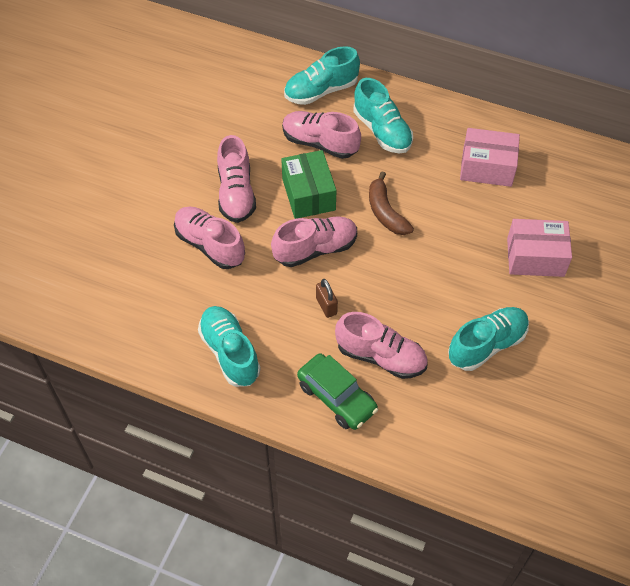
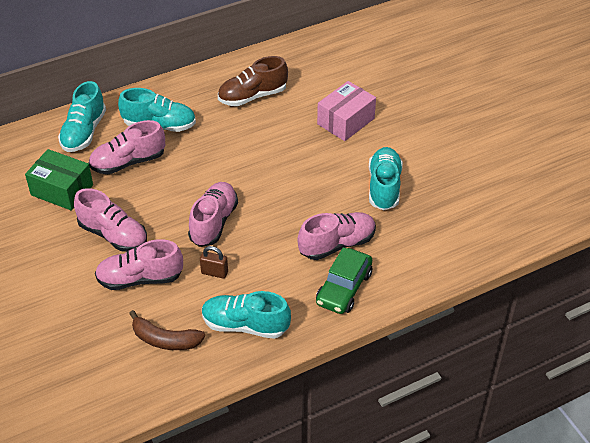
camera: 50 degrees left, 10 degrees down
green box [281,150,336,219] -> green box moved to [25,149,93,211]
green car [297,354,378,430] -> green car turned 120 degrees clockwise [316,247,372,314]
brown padlock [316,279,338,318] -> brown padlock moved to [200,246,228,279]
brown banana [369,171,414,235] -> brown banana moved to [129,310,205,350]
pink box [460,128,520,187] -> brown shoe [218,56,288,106]

